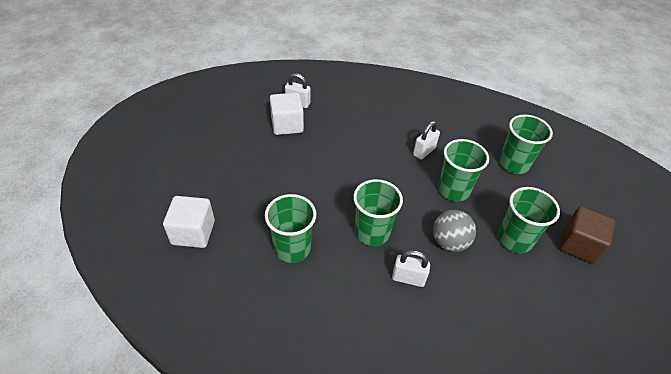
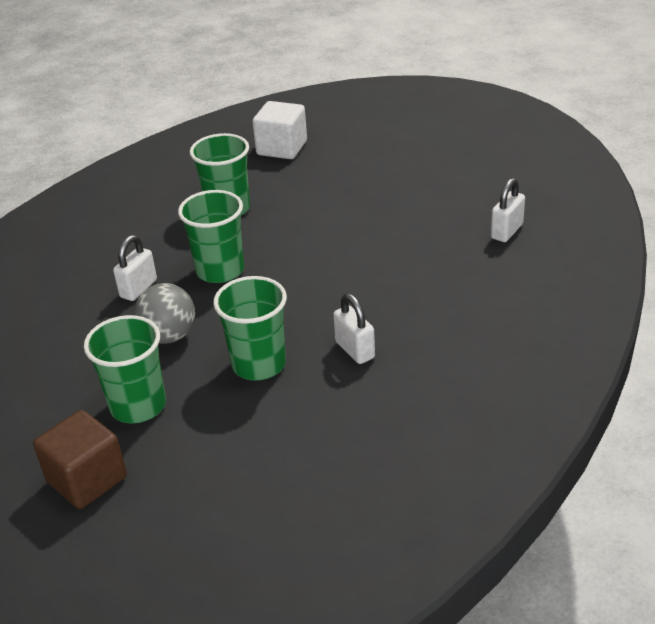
camera: 110 degrees right, 10 degrees down
white cube [270,92,304,135] -> none
green cup [499,115,553,174] -> none

